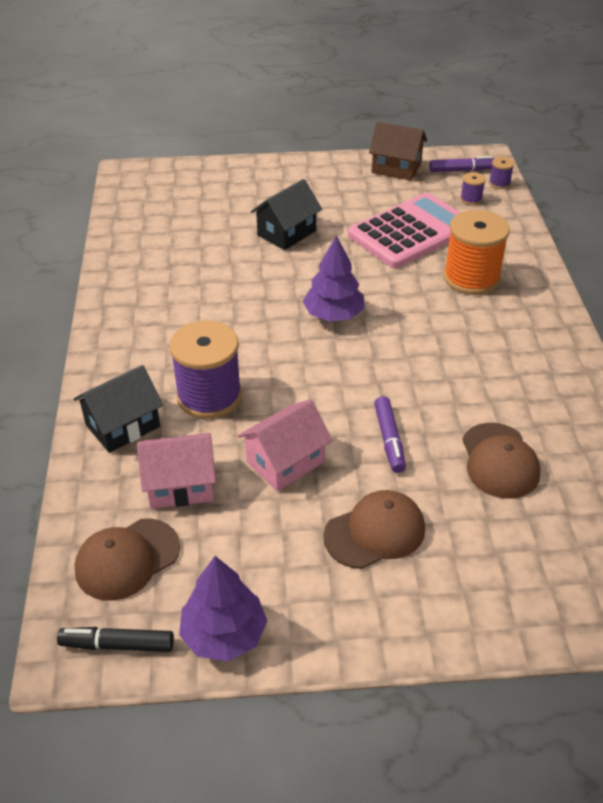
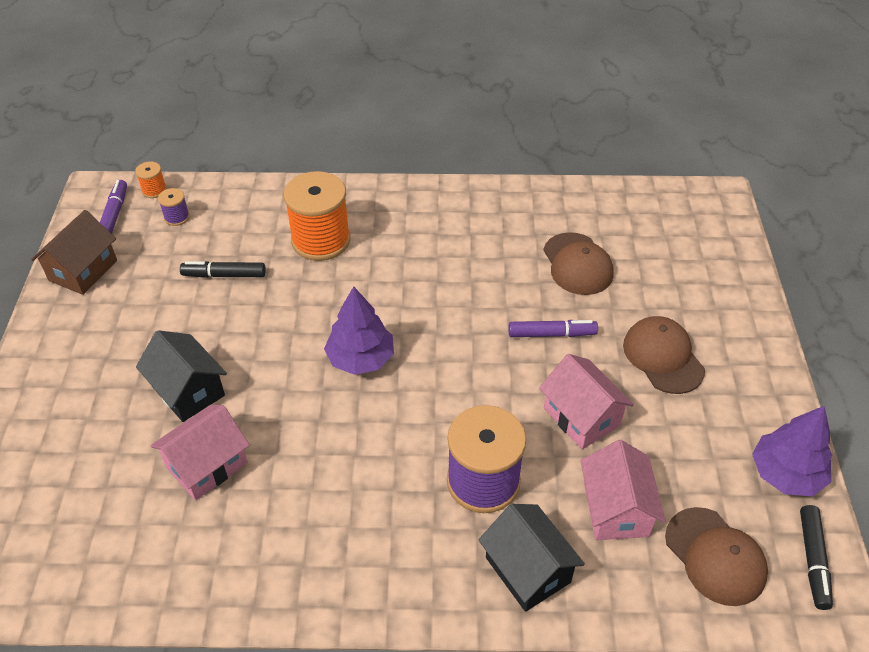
camera: 85 degrees left, 5 degrees up
pink calculator [348,193,461,268] -> black marker [180,261,266,278]
brown cap [462,423,541,499] -> brown cap turned 75 degrees clockwise [543,232,614,295]
purple spool [489,157,514,189] -> orange spool [135,162,167,198]
none -> pink house [150,405,250,501]

